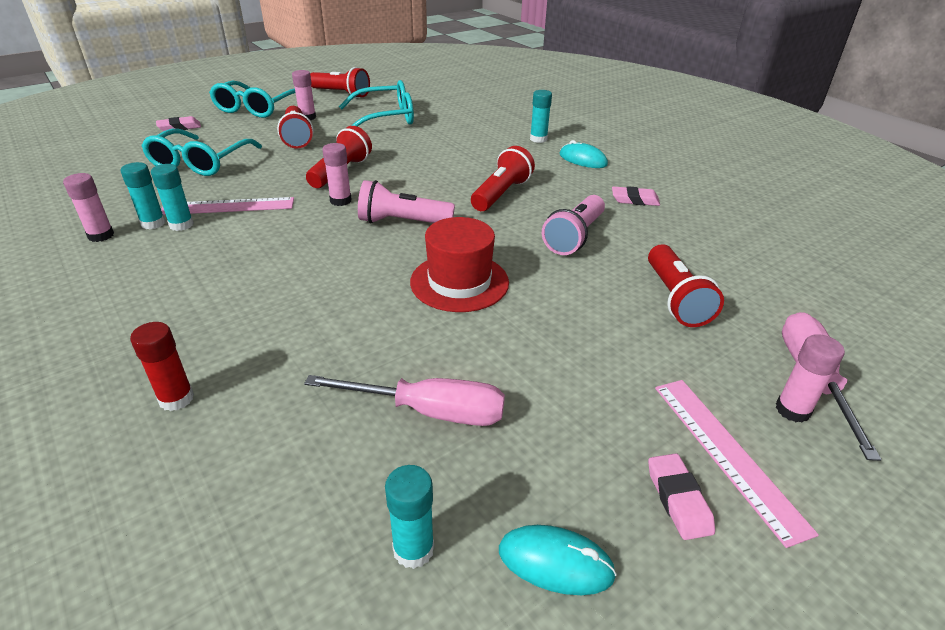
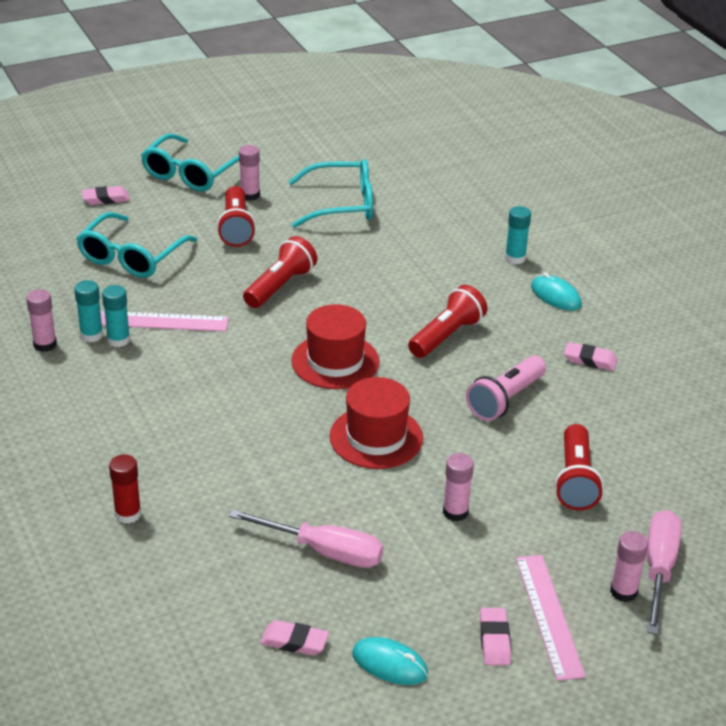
camera: 10 degrees right, 0 degrees up
red flashlight [310,67,370,98] -> none
pink glue stick [322,143,352,206] -> pink glue stick moved to [443,453,474,522]
pink flashlight [358,180,455,223] -> red hat [291,304,380,389]
turquoise glue stick [385,465,434,569] -> pink eraser [260,620,329,655]

